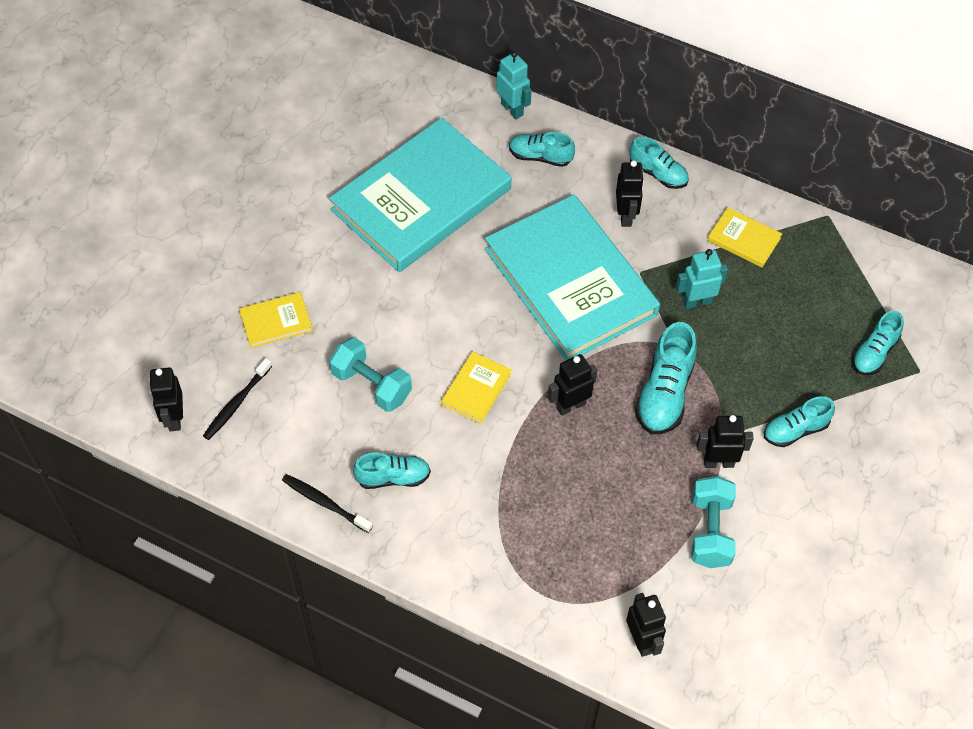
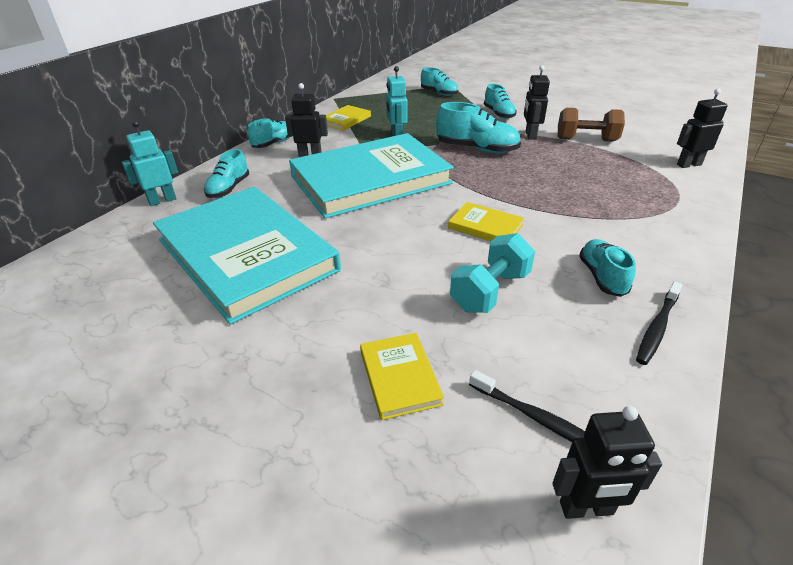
camera: 85 degrees left, 20 degrees down
black robot [548,354,597,416] -> none
turquoise dumbbell [691,476,736,568] -> brown dumbbell [558,108,625,141]

